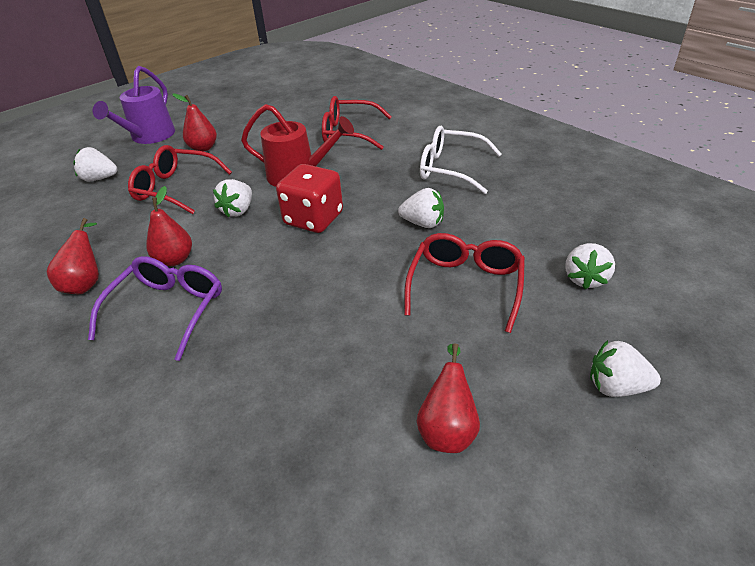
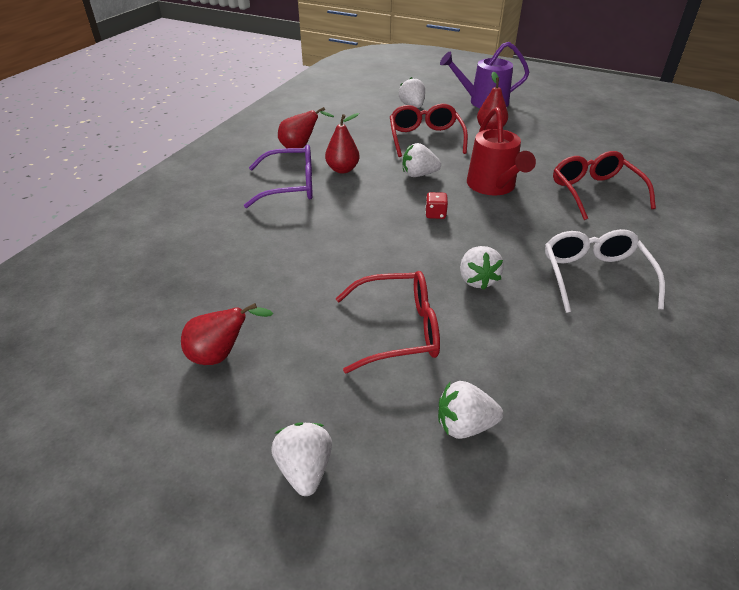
camera: 65 degrees right, 0 degrees up
red dice [276,164,343,233] -> red dice [426,192,448,219], size x0.44

